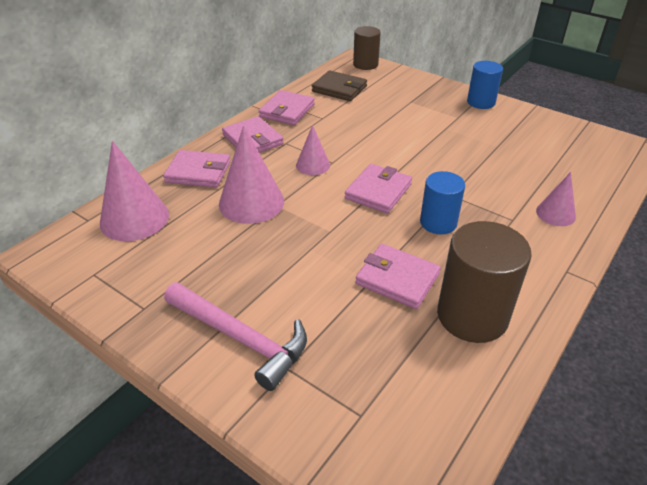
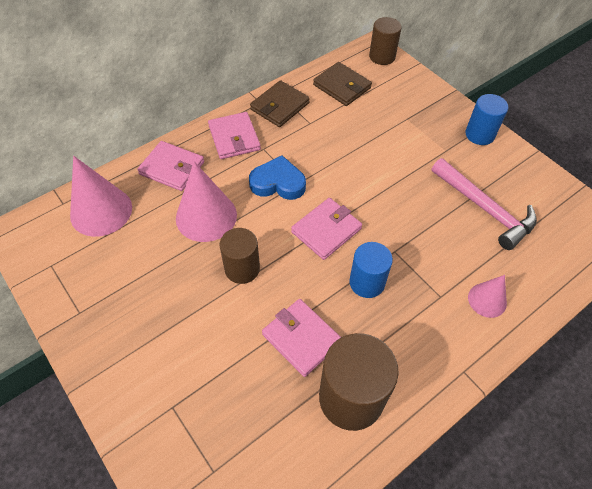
camera: 15 degrees right, 15 degrees up
pink hammer [164,282,307,391] -> pink hammer moved to [432,158,537,250]
pink wallet [259,90,315,125] -> brown wallet [250,80,310,127]
pink cone [296,125,330,175] -> blue heart [249,155,306,200]
none -> brown cylinder [219,228,260,284]

